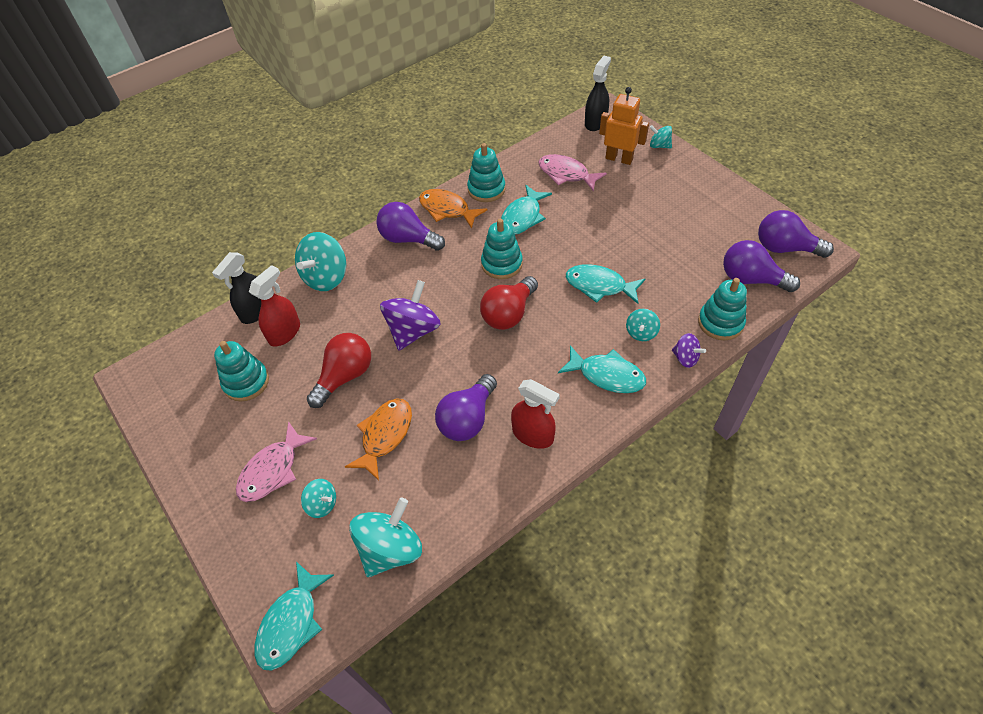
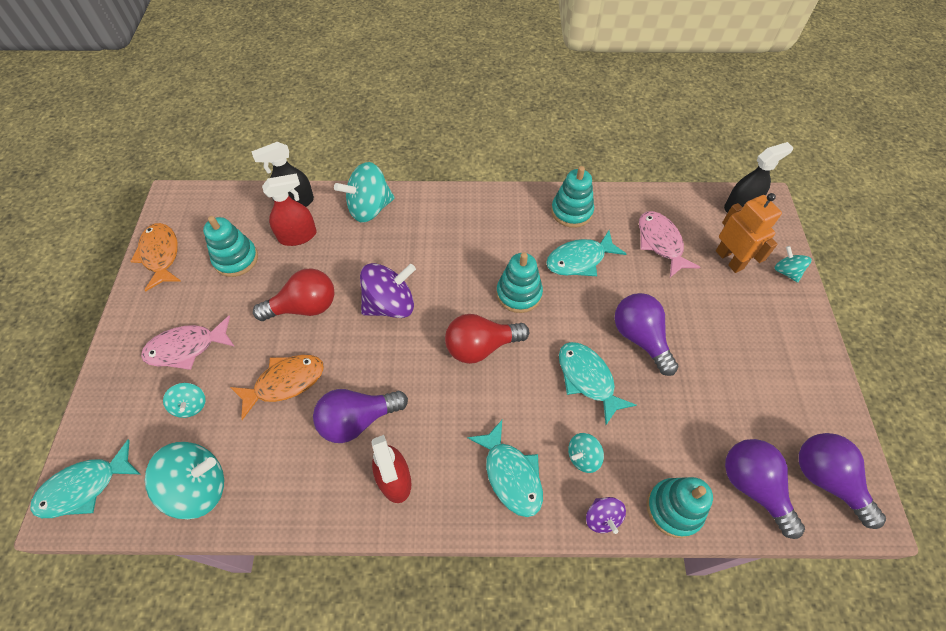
camera: 35 degrees right, 5 degrees up
purple light bulb [376,202,445,251] -> purple light bulb moved to [615,293,679,376]
orange fish [419,189,487,229] -> orange fish moved to [130,223,181,292]

